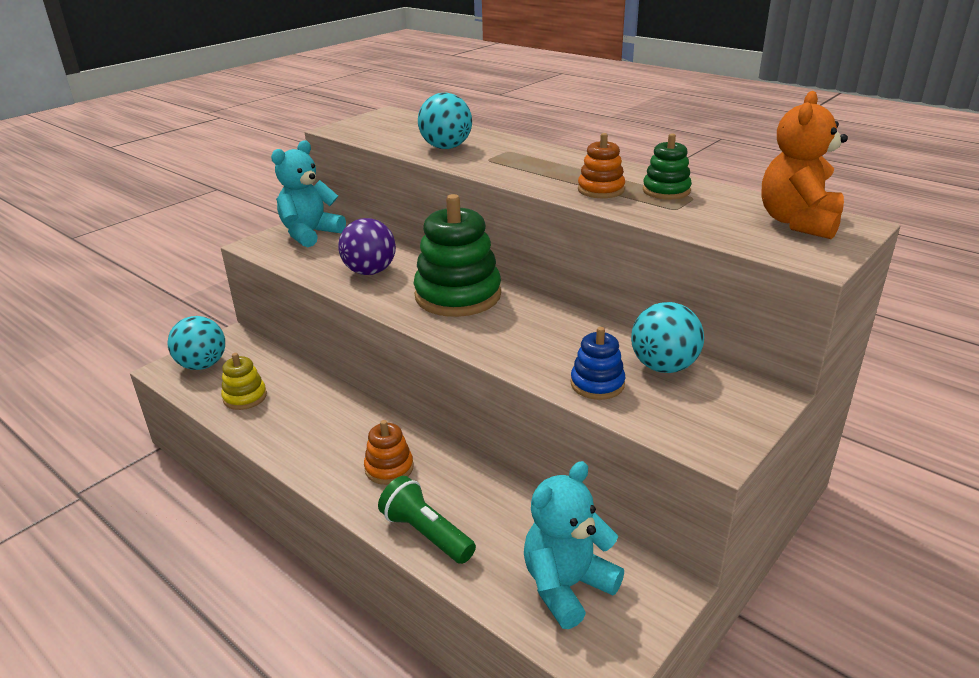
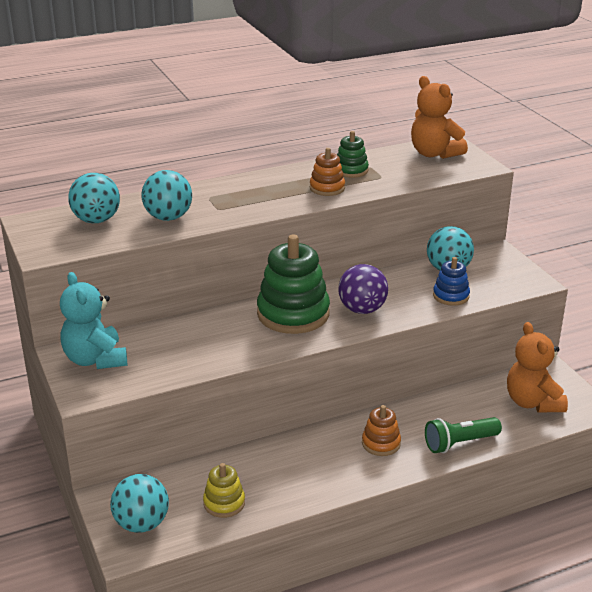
camera: 65 degrees left, 0 degrees up
purple ball [338,218,396,275] -> purple ball moved to [338,264,388,314]
turquoise teddy bear [524,461,624,629] -> orange teddy bear [507,322,568,412]
none -> turquoise ball [68,173,120,223]

